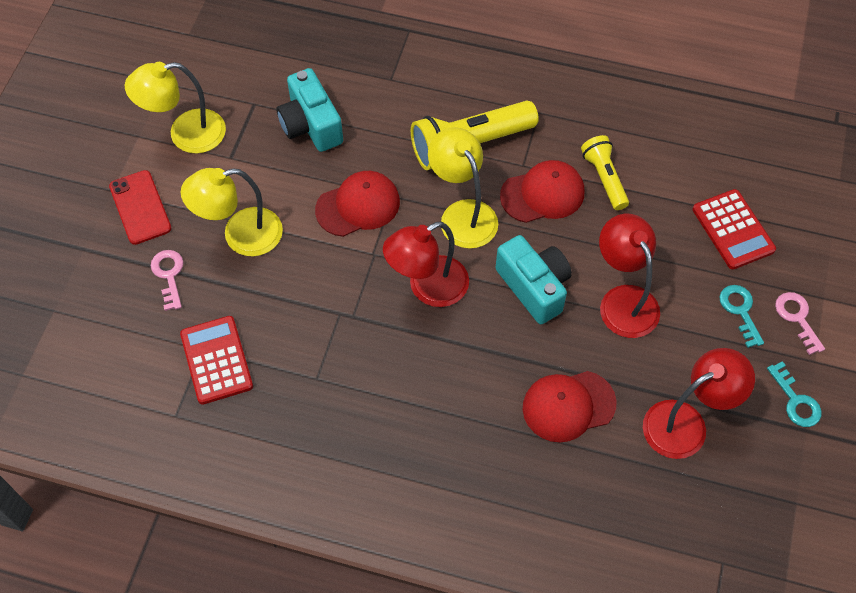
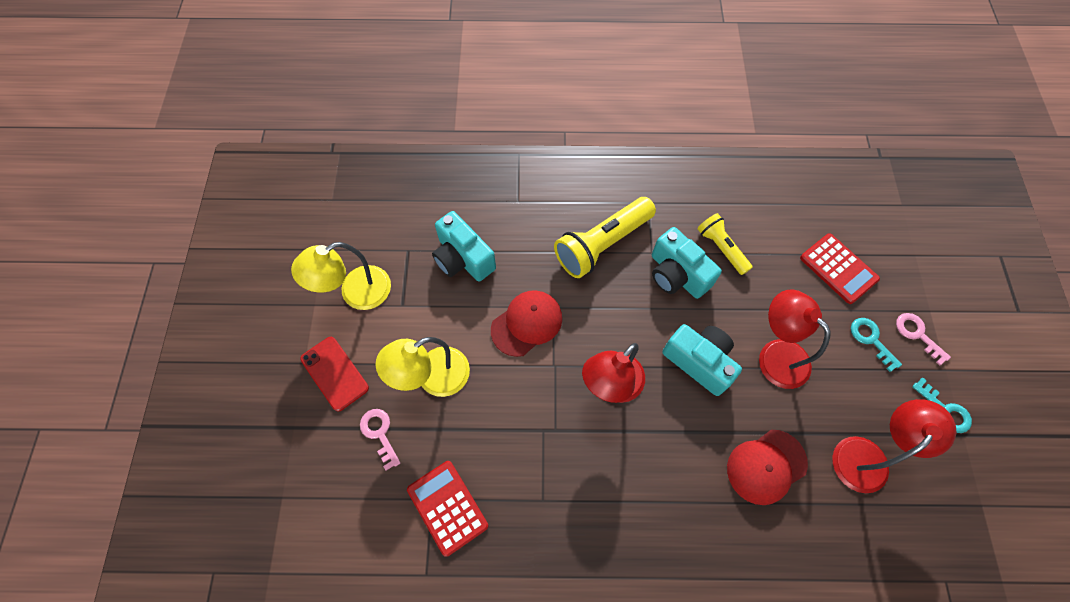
camera: 15 degrees left, 5 degrees up
yellow lamp [428,127,498,249] -> none
red cap [500,160,584,223] -> turquoise camera [652,227,722,299]

